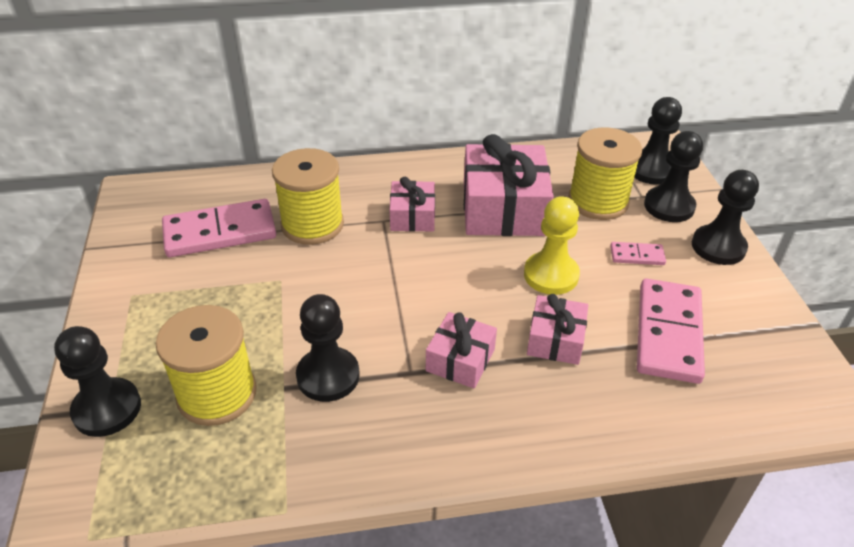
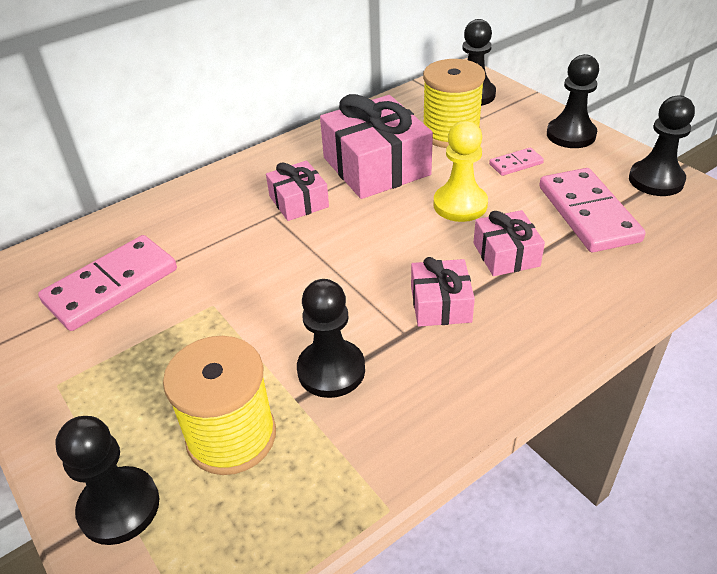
camera: 25 degrees left, 0 degrees up
yellow spool [272,148,344,245] -> none
black pawn [644,131,703,222] -> black pawn moved to [629,95,695,196]

